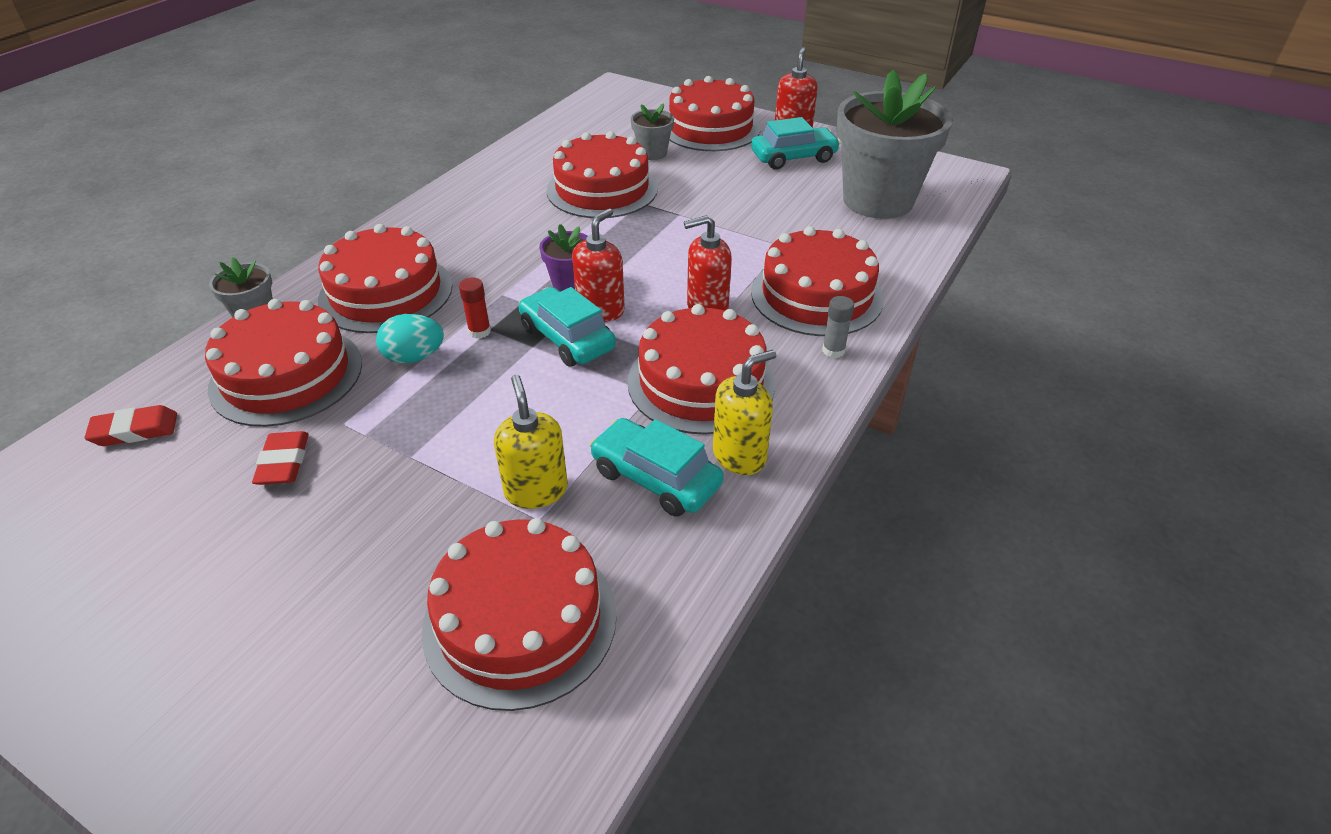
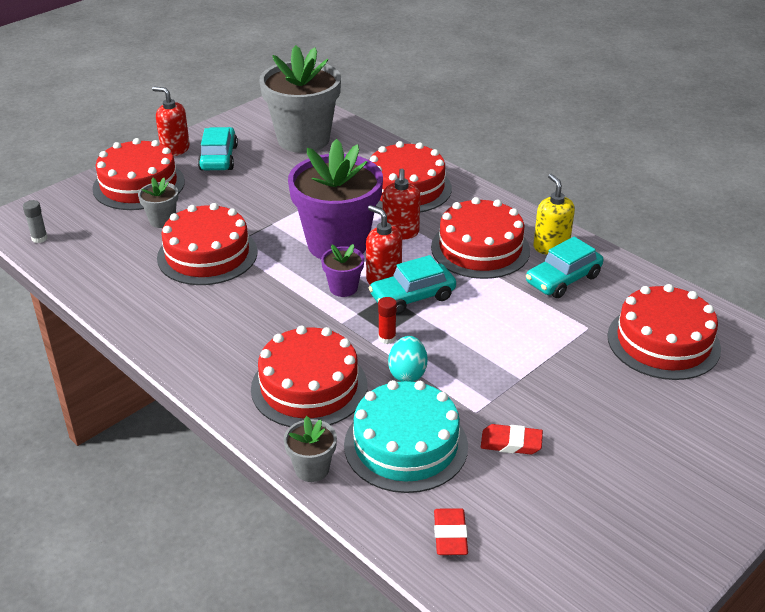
camera: 75 degrees left, 5 degrees down
red cake [205,299,362,427] -> turquoise cake [344,380,468,493]
yellow soap dispenser [494,375,568,509] -> none
grey glue stick [822,296,854,358] -> grey glue stick moved to [23,200,48,243]
none -> purple flower pot [288,139,383,259]

